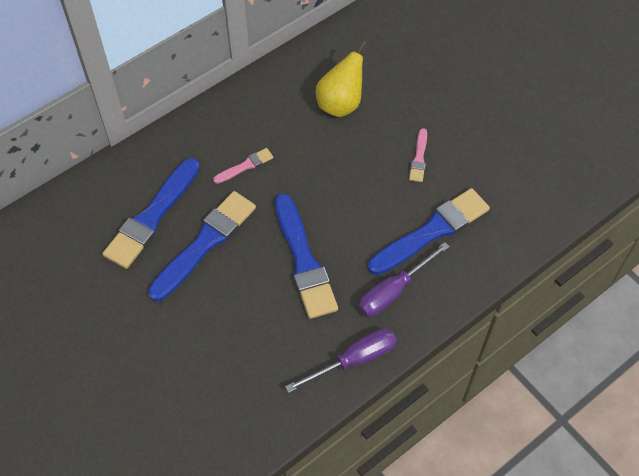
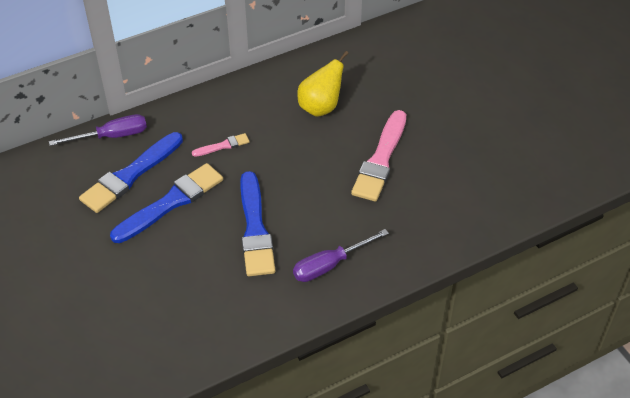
camera: 10 degrees right, 10 degrees down
purple screwdriver [285,329,397,393] -> purple screwdriver moved to [49,114,147,146]
blue brush [368,188,490,275] -> none
pink brush [409,128,427,182] -> pink brush [351,110,406,202], size x2.09

